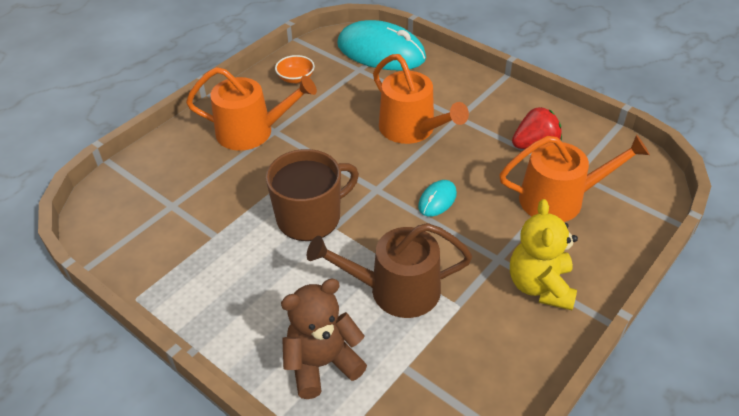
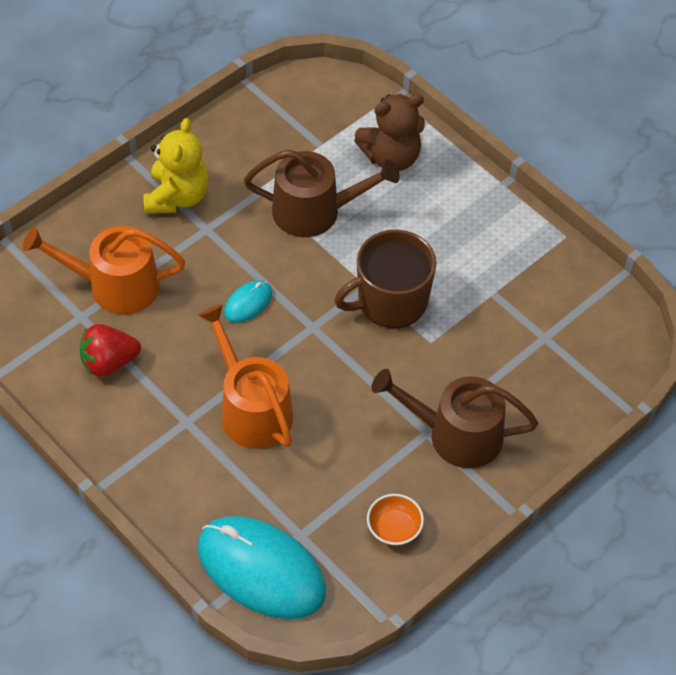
camera: 175 degrees left, 10 degrees up
orange watering can [186,67,317,151] -> brown watering can [371,369,538,468]

